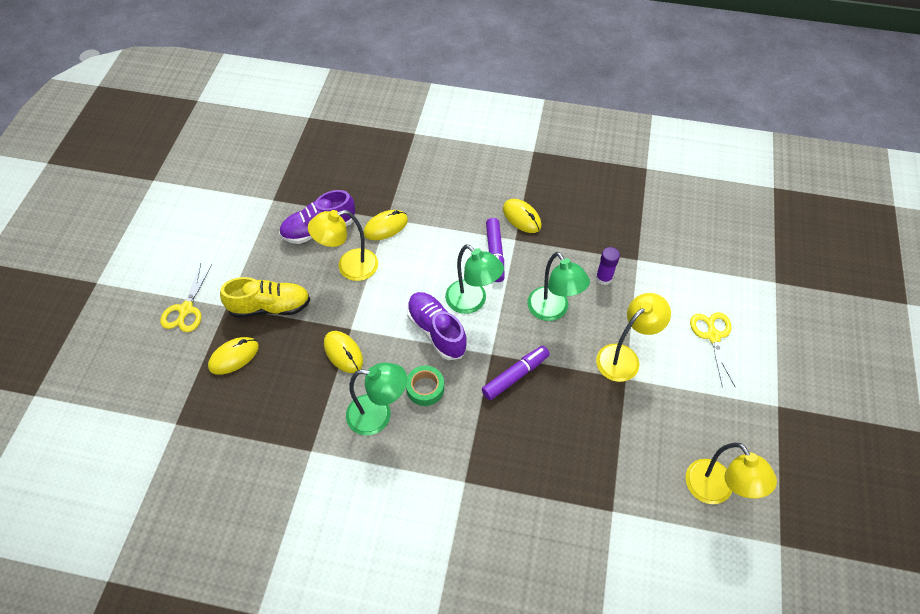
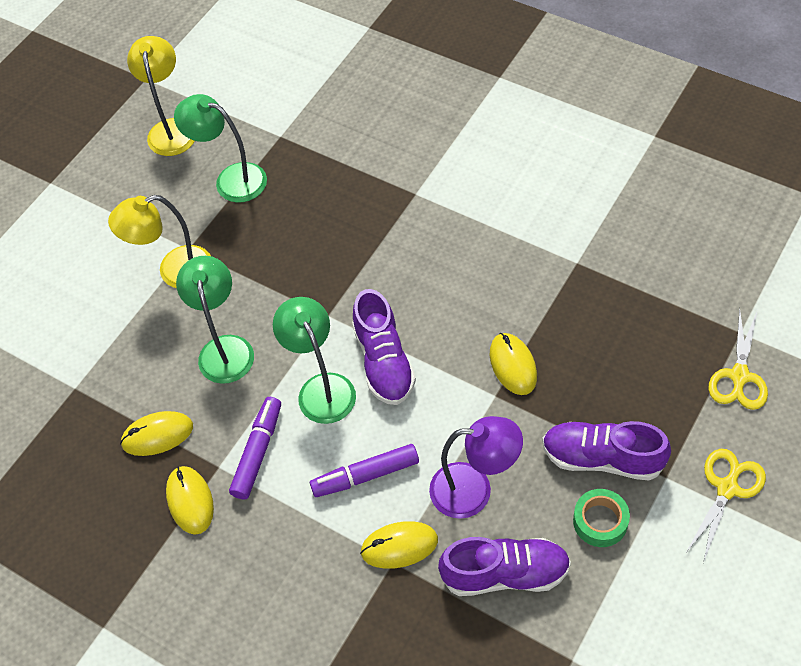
camera: 155 degrees left, 0 degrees up
yellow mouse [208,337,259,375] -> yellow mouse moved to [120,411,193,456]
yellow shoe [220,277,310,318] -> purple shoe [542,421,671,481]
yellow lamp [308,210,378,281] -> purple lamp [429,416,523,519]
green lamp [346,362,407,435] -> green lamp moved to [174,94,267,203]
green tape [406,366,444,406] -> green tape moved to [573,489,630,547]
purple marker [482,346,550,400] -> purple marker moved to [310,444,419,497]
purple glue stick [596,247,620,285] -> none
yellow scissors [690,312,735,388] -> yellow scissors moved to [709,308,768,410]

